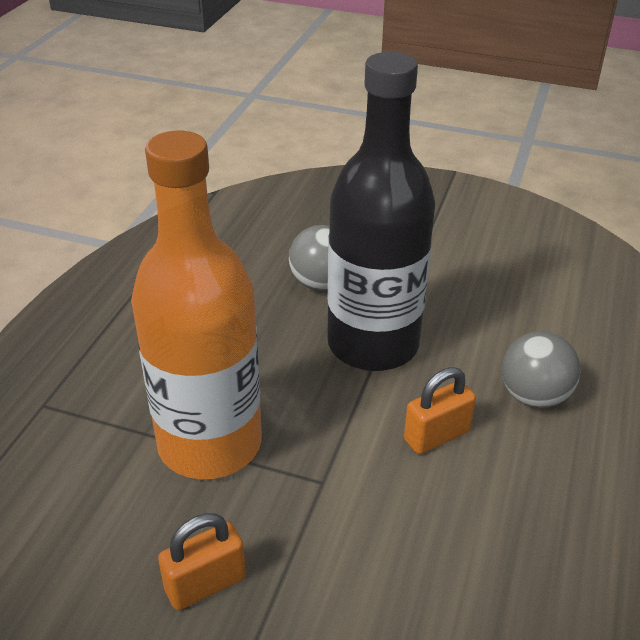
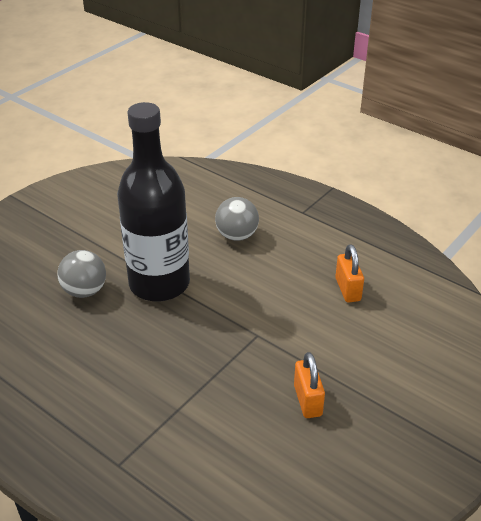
camera: 70 degrees left, 0 degrees up
orange bottle [131,131,262,479] -> none
orange padlock [404,367,476,454] -> orange padlock moved to [335,244,364,303]

